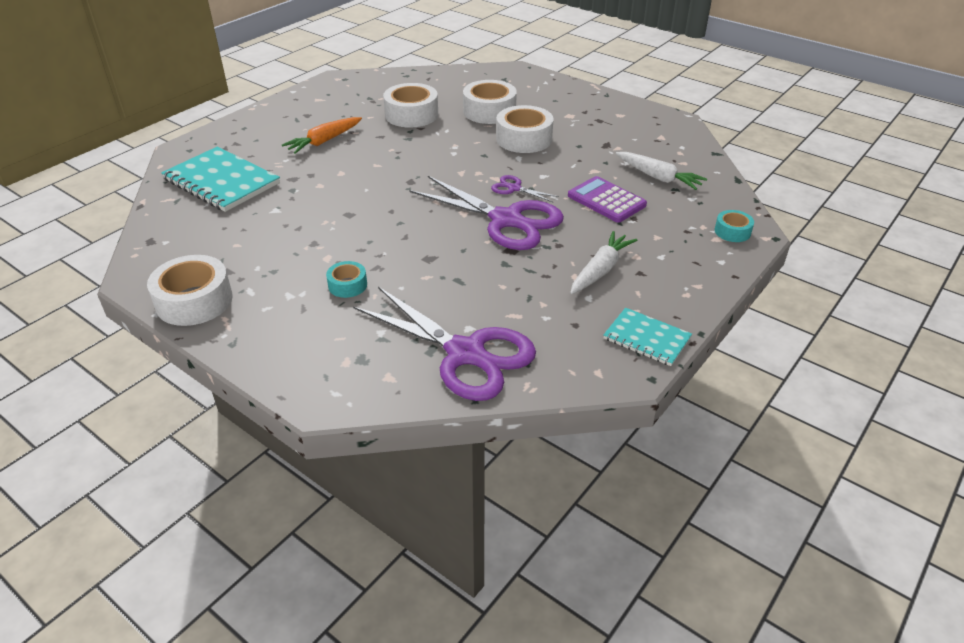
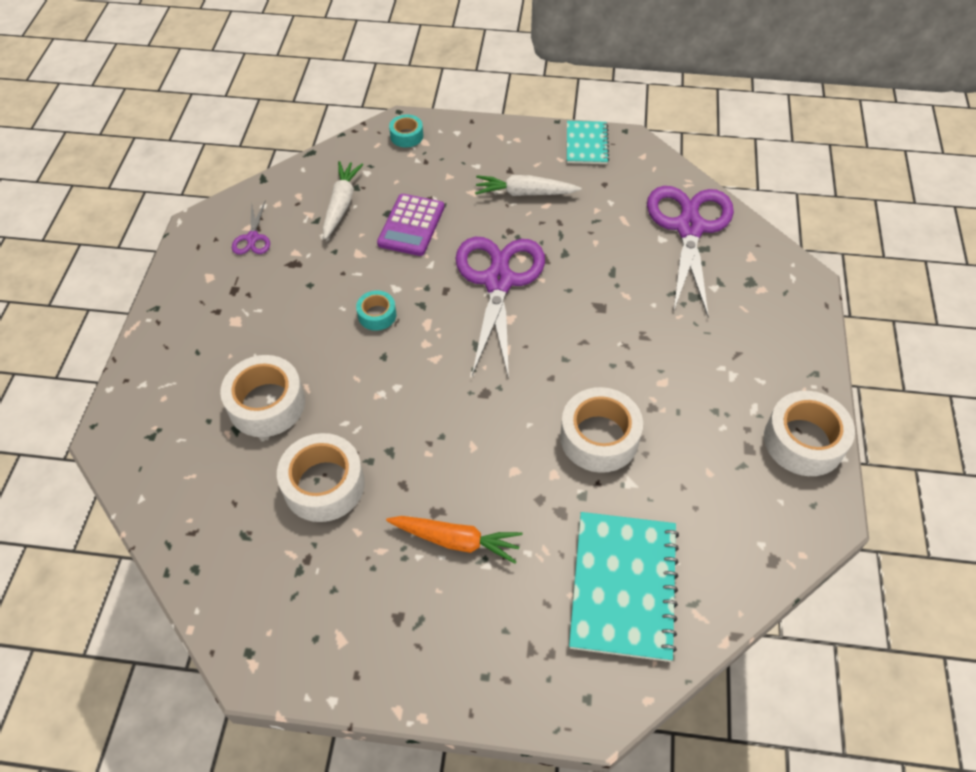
camera: 120 degrees left, 15 degrees up
turquoise tape [326,261,367,298] -> turquoise tape moved to [356,291,396,331]
purple scissors [491,175,559,202] -> purple scissors moved to [232,202,270,255]
white tape [496,105,554,153] -> white tape moved to [560,387,643,473]

